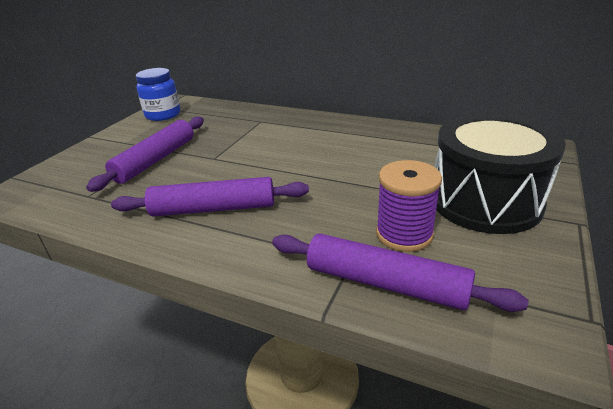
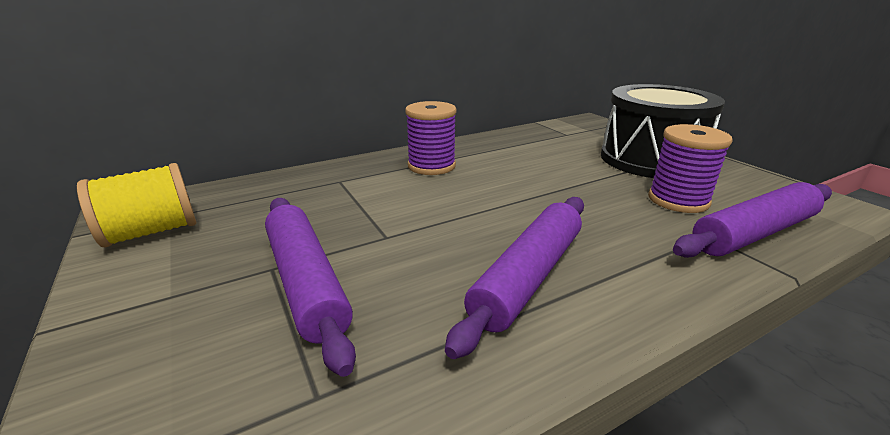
camera: 55 degrees left, 5 degrees down
blue jar [136,68,181,121] -> yellow spool [77,163,196,247]
none -> purple spool [405,101,457,175]

